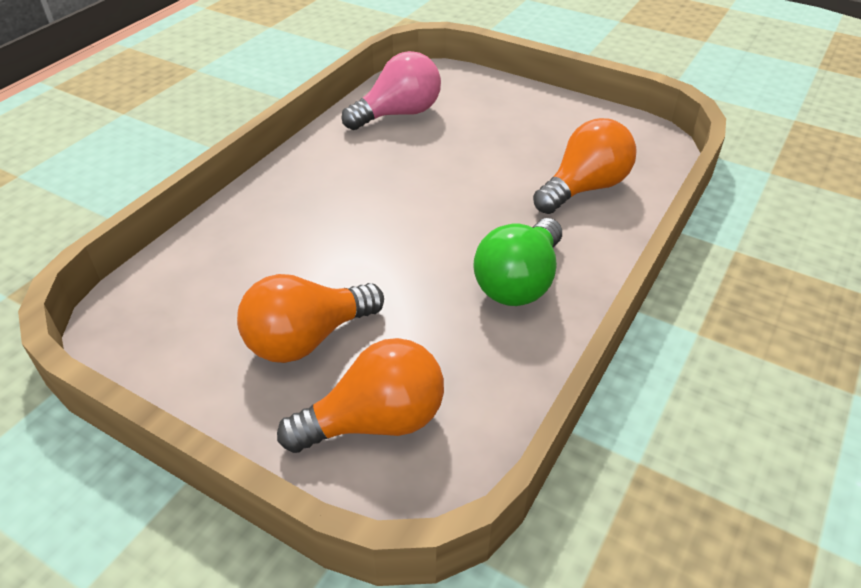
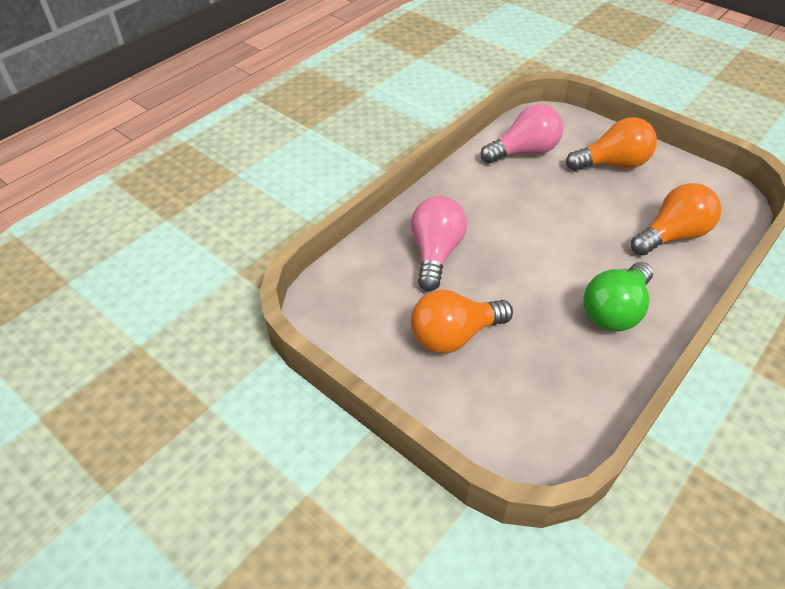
camera: 10 degrees right, 5 degrees up
orange light bulb [277,338,444,453] -> orange light bulb moved to [566,117,657,171]
none -> pink light bulb [411,196,467,291]

